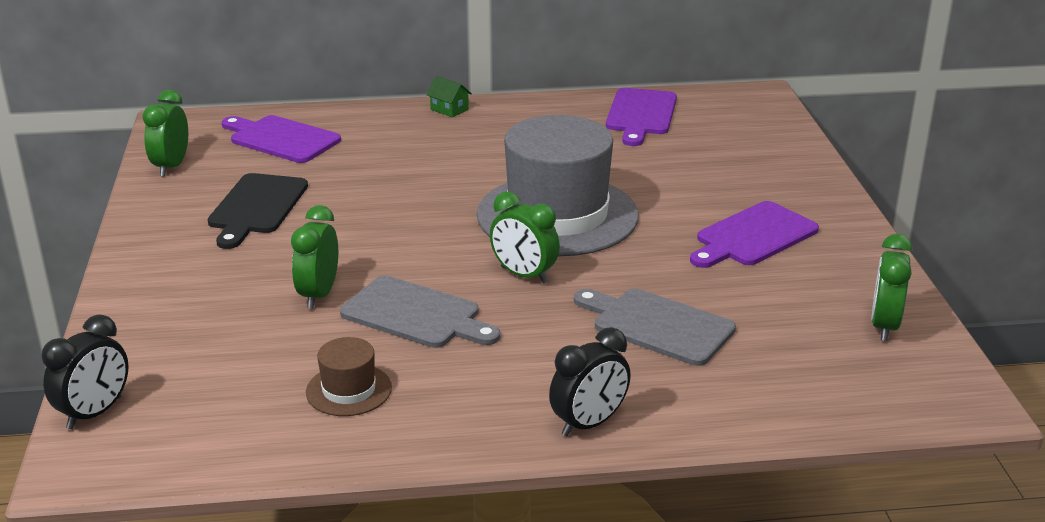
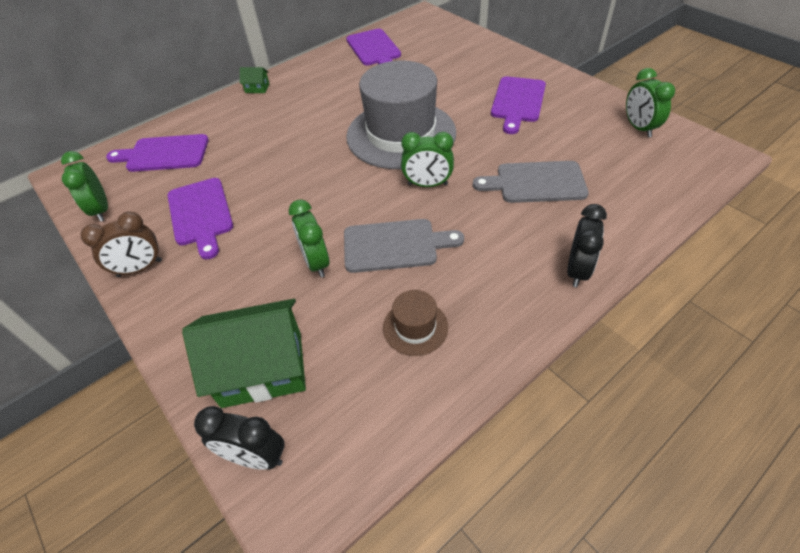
camera: 30 degrees left, 20 degrees up
black clock [42,314,129,429] -> black clock turned 105 degrees clockwise [194,406,284,470]
black cutting board [208,173,308,249] -> purple cutting board [167,178,233,259]
none -> brown clock [81,212,162,277]
none -> green house [182,299,306,408]

